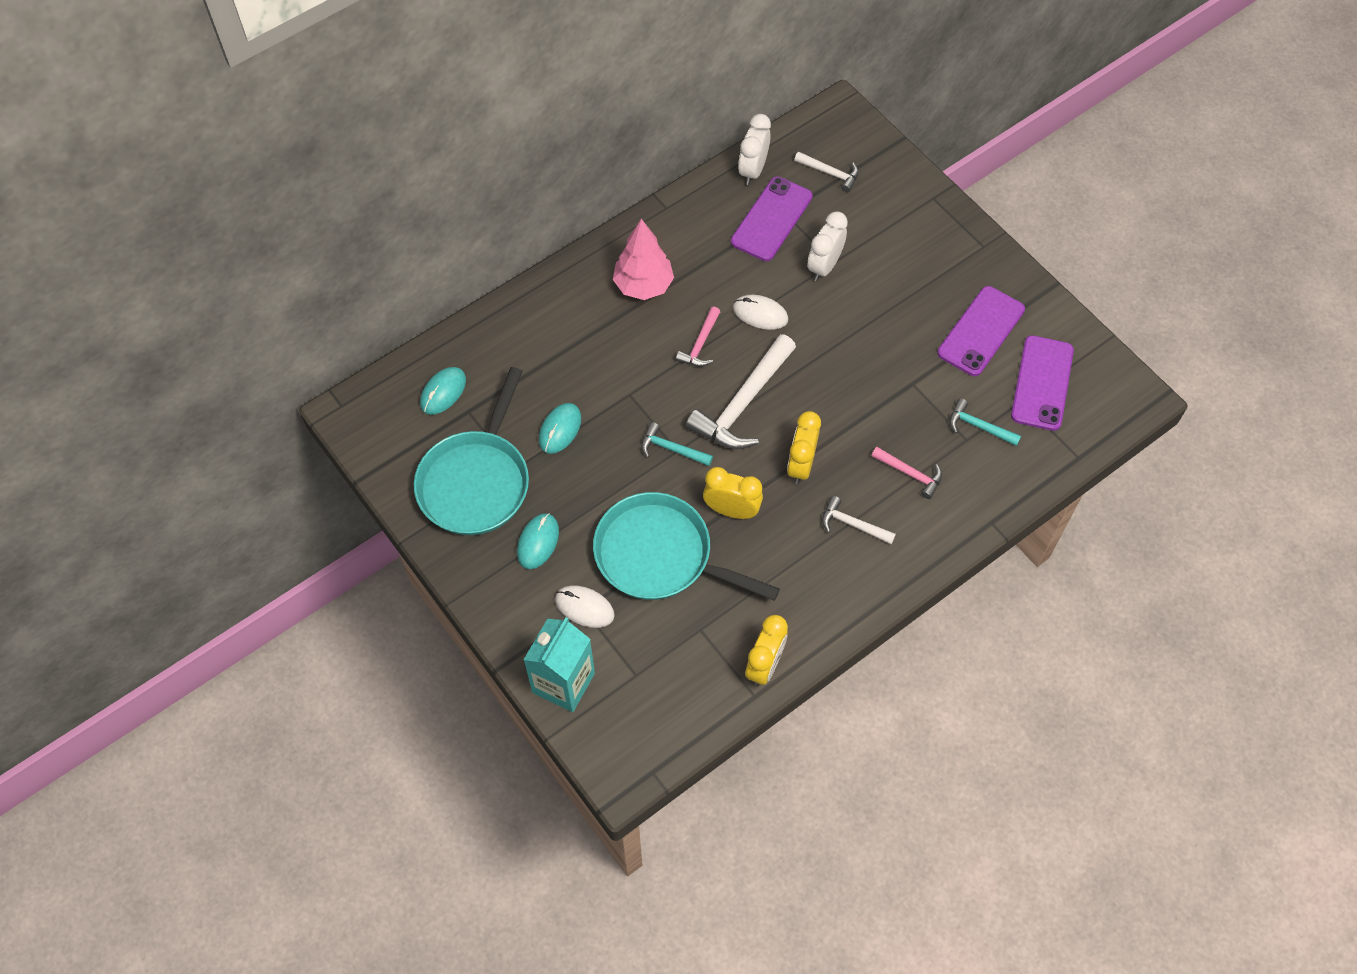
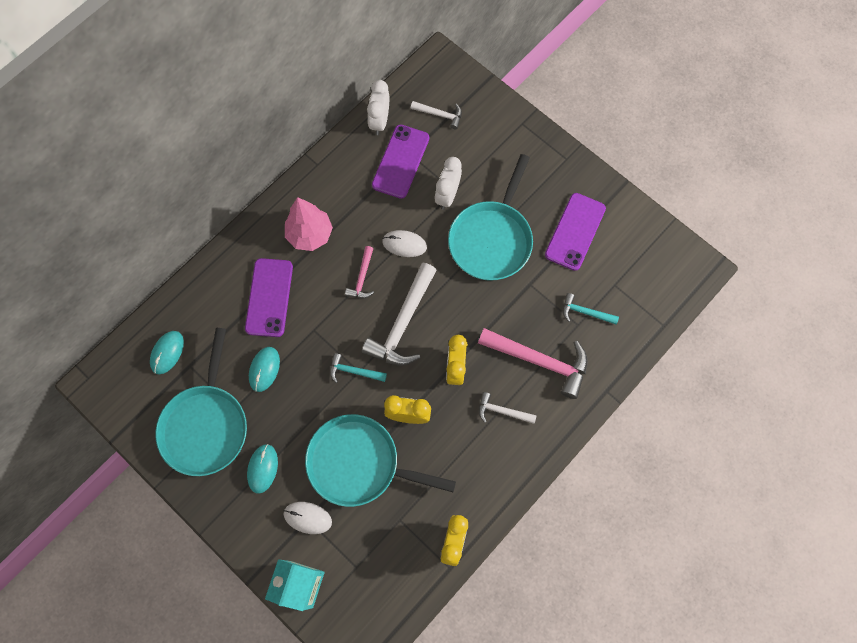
camera: 10 degrees left, 10 degrees up
pink hammer [871,447,942,499] -> pink hammer [478,328,588,399], size x1.95
purple phone [1011,335,1074,431] -> purple phone moved to [245,258,293,337]
none -> turquoise pan [448,154,533,281]

